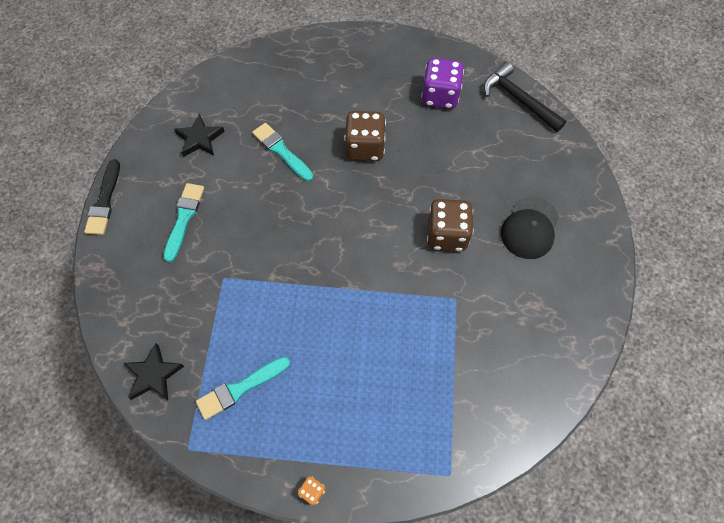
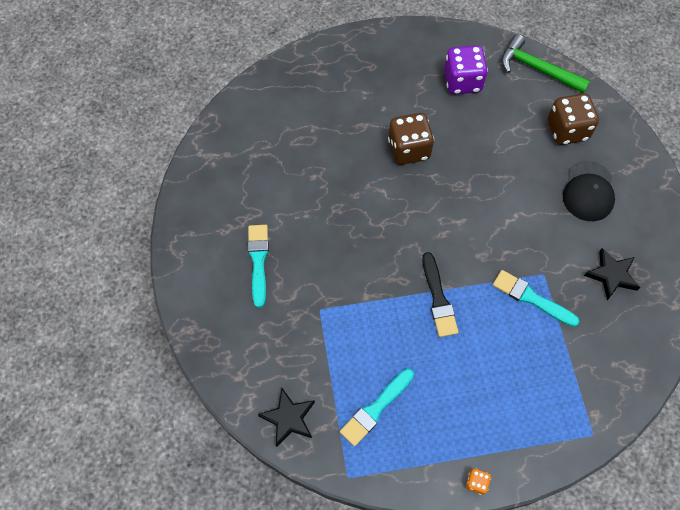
camera: 15 degrees left, 0 degrees up
black brush [84,159,120,235] -> black brush moved to [422,252,459,337]
black star [174,114,225,157] -> black star moved to [584,248,641,300]
turquoise brush [252,123,313,181] -> turquoise brush moved to [493,270,580,327]
brown dice [427,199,474,251] -> brown dice moved to [548,94,599,145]
black hammer [484,62,566,132] -> green hammer [502,34,590,93]

